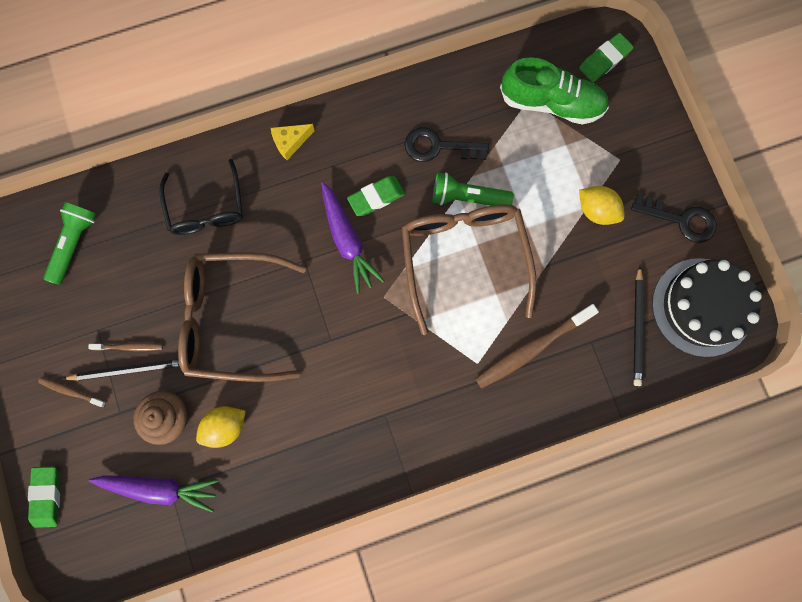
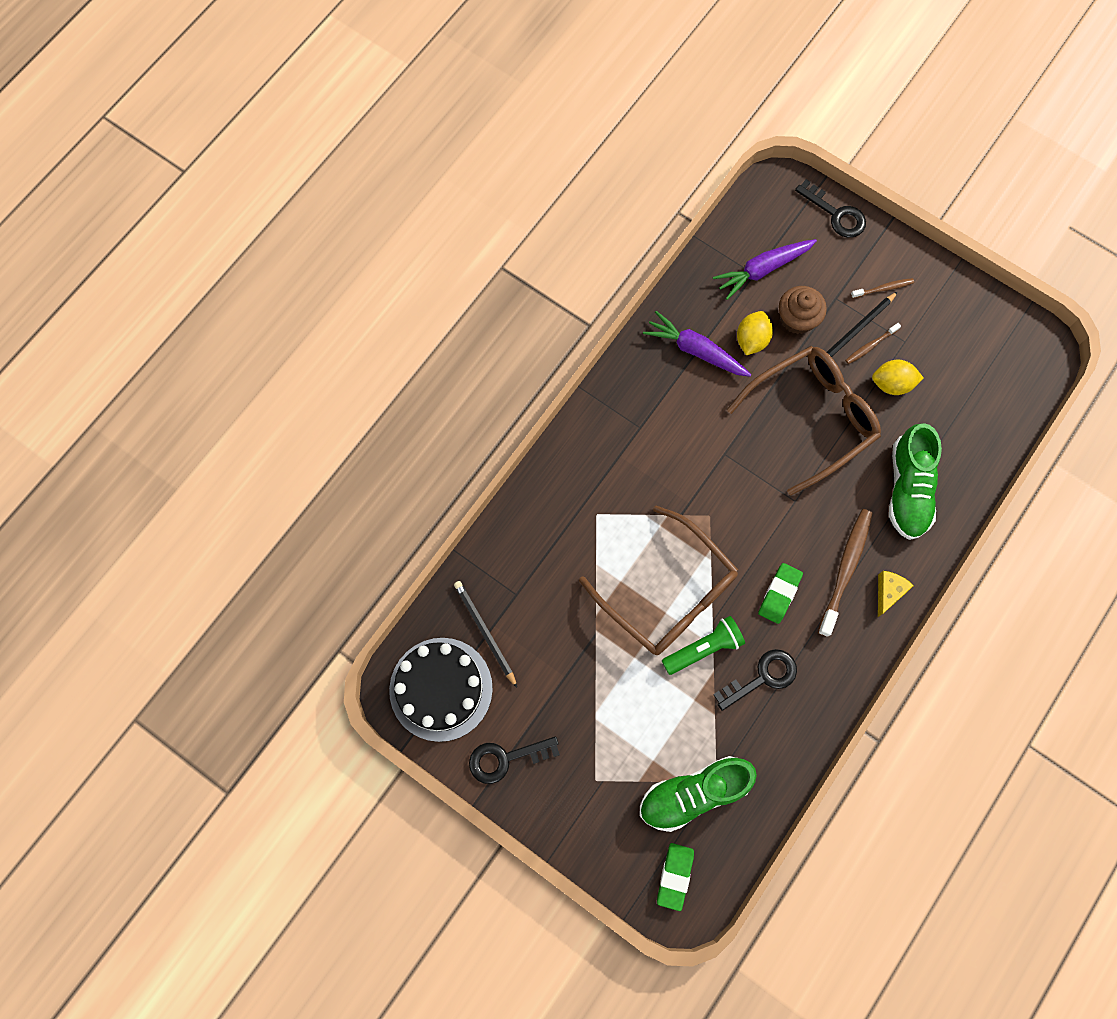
camera: 145 degrees right, 5 degrees down
green eraser [28,466,60,528] -> black key [795,179,866,238]
green flashlight [43,202,96,285] -> none
black glasses [159,159,243,235] -> green shoe [889,423,942,540]
purple carrot [321,182,384,294] -> purple carrot moved to [643,311,751,377]
brown toothbrush [475,304,599,389] -> brown toothbrush moved to [818,509,872,637]
yellow lemon [579,186,625,225] -> yellow lemon moved to [872,359,923,395]

